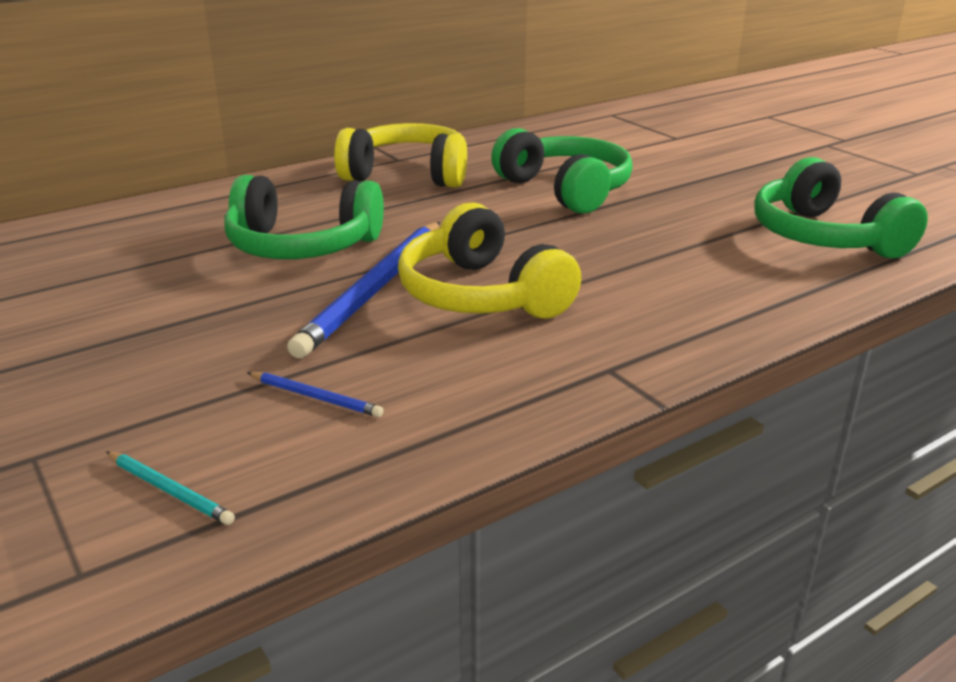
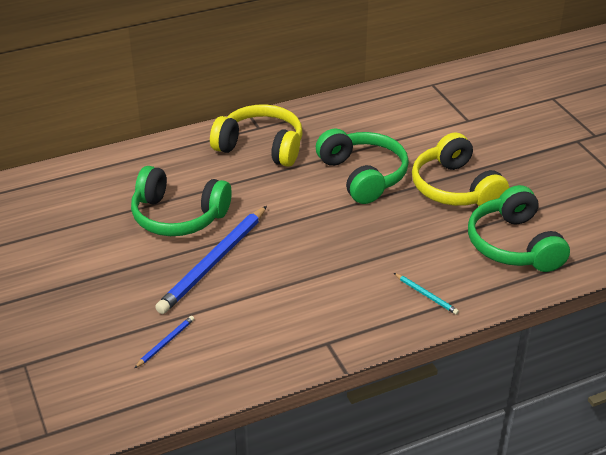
camera: 10 degrees right, 10 degrees up
turquoise pencil [106,451,235,525] -> turquoise pencil moved to [394,273,459,315]
blue pencil [247,372,384,417] -> blue pencil turned 90 degrees counterclockwise [135,316,194,368]
yellow headphones [398,202,581,319] -> yellow headphones moved to [412,132,509,206]

